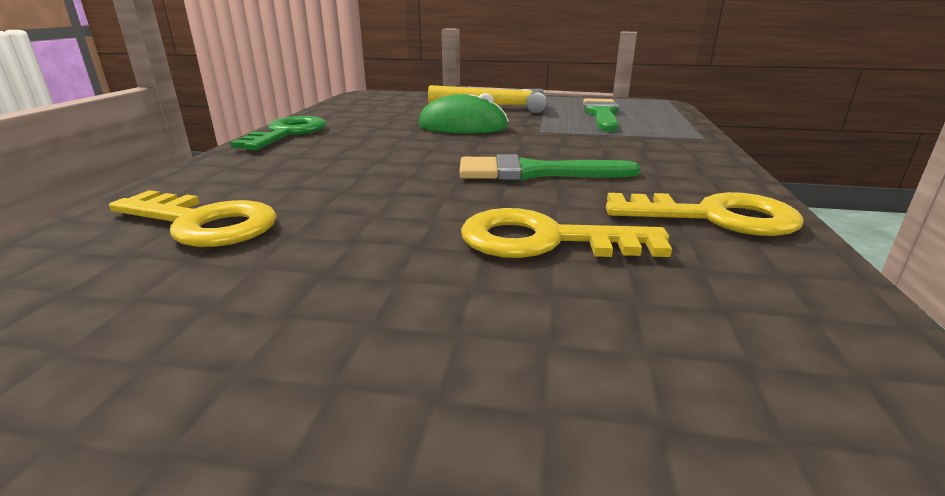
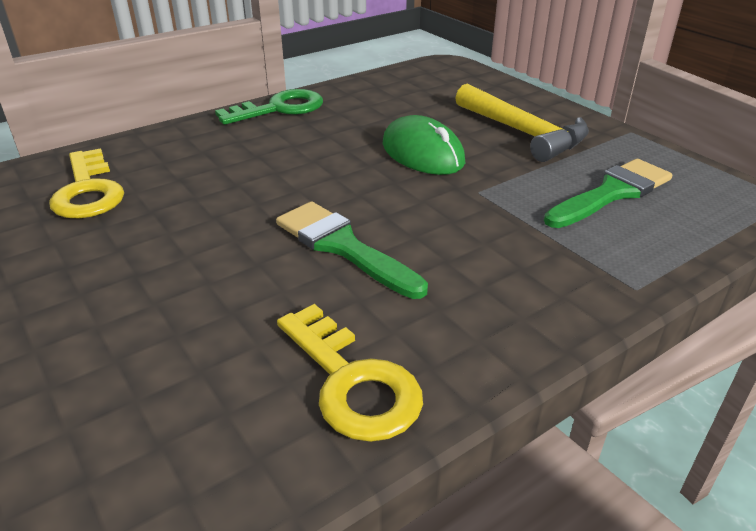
camera: 45 degrees right, 10 degrees up
yellow key [461,208,672,258] -> none

